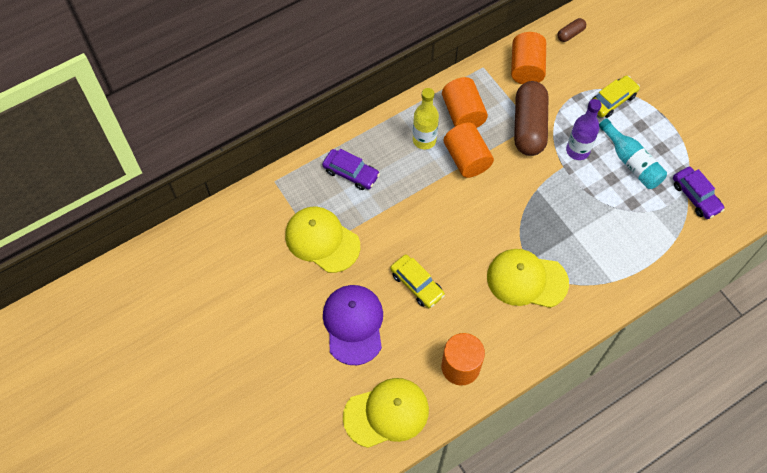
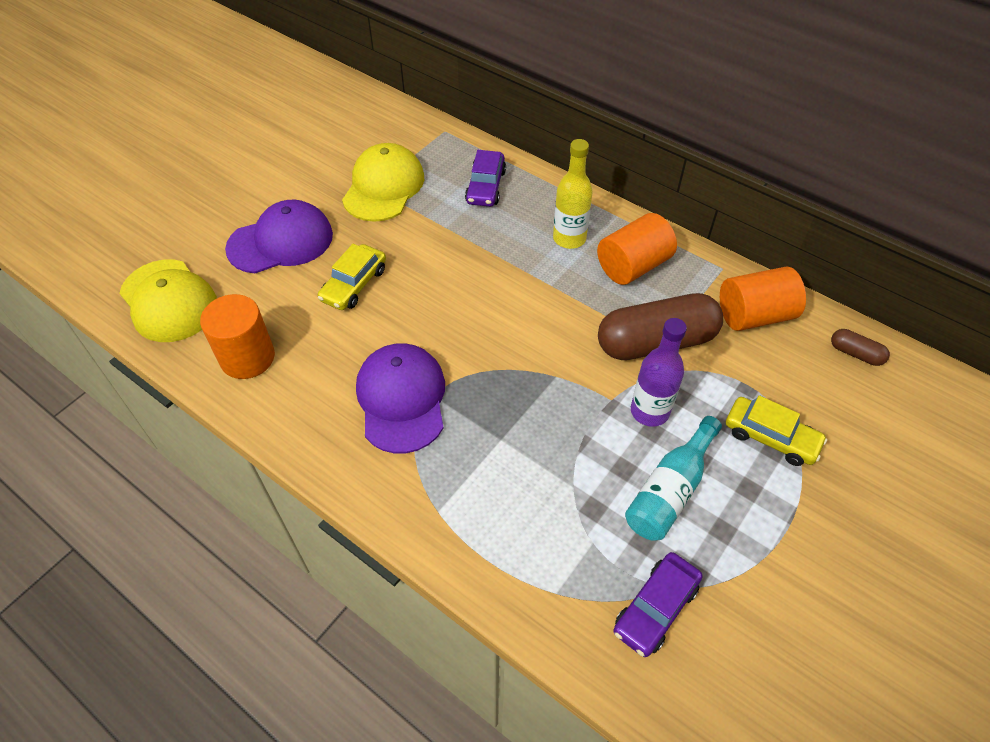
camera: 70 degrees right, 10 degrees down
orange cylinder [444,122,494,178] -> none
yellow cap [487,249,569,308] -> purple cap [356,343,445,453]

